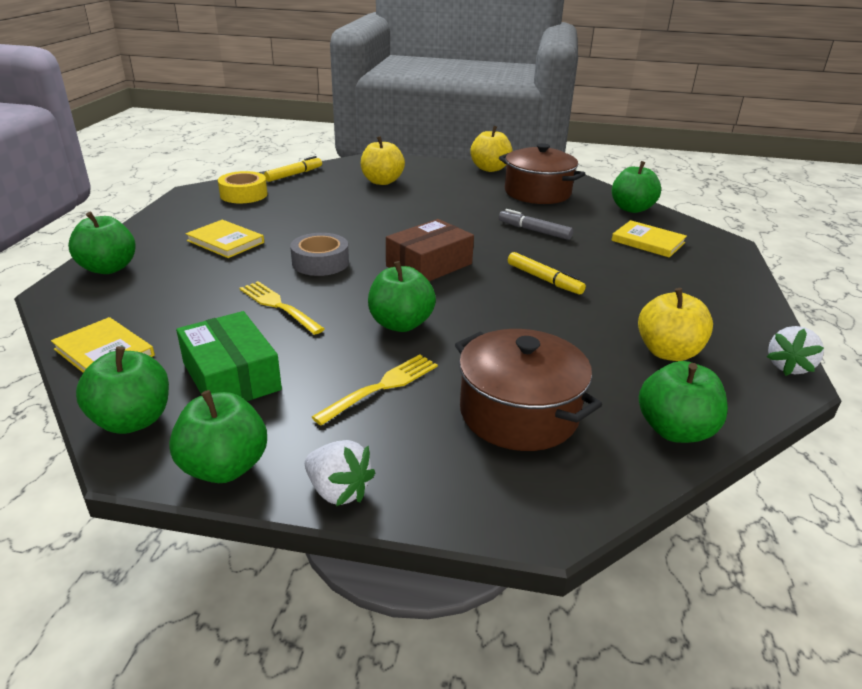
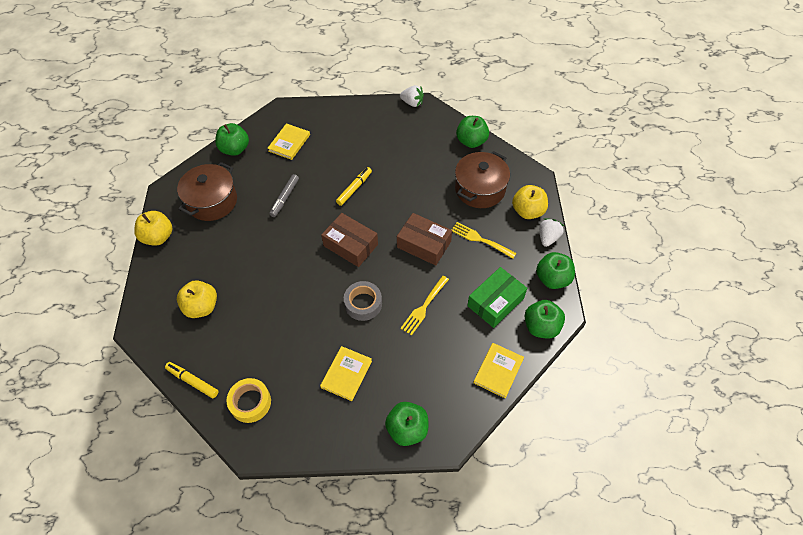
camera: 100 degrees left, 25 degrees up
green apple [368,261,436,332] -> brown box [397,213,452,266]
yellow apple [638,288,713,361] -> yellow apple moved to [512,185,548,219]

